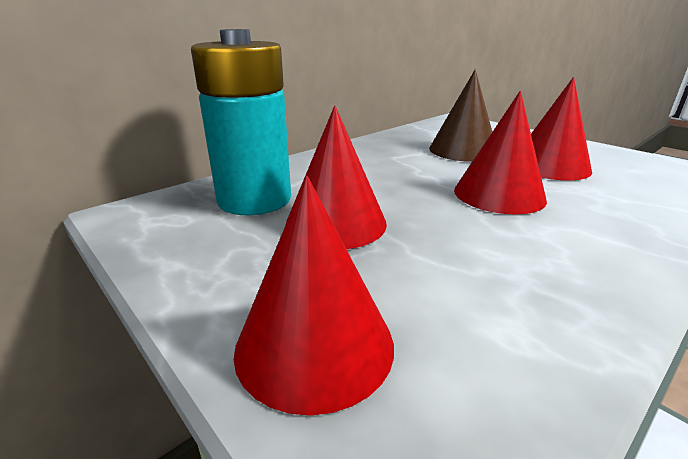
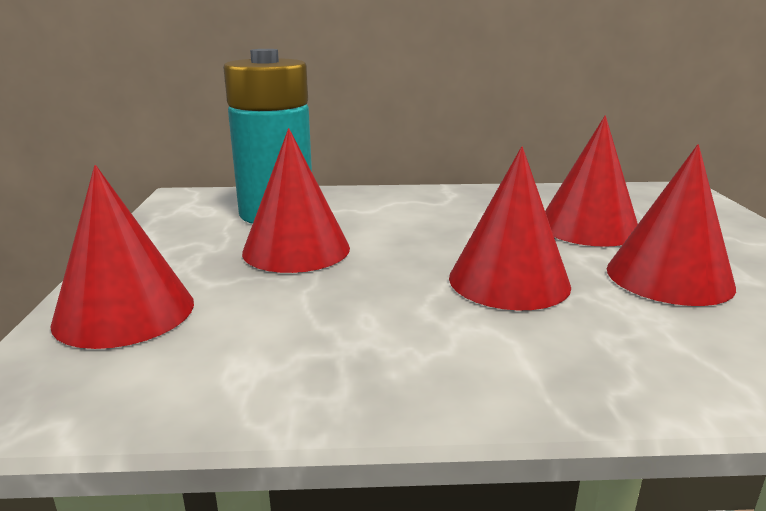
camera: 40 degrees right, 5 degrees down
brown cone [429,69,492,162] -> red cone [545,116,638,247]

